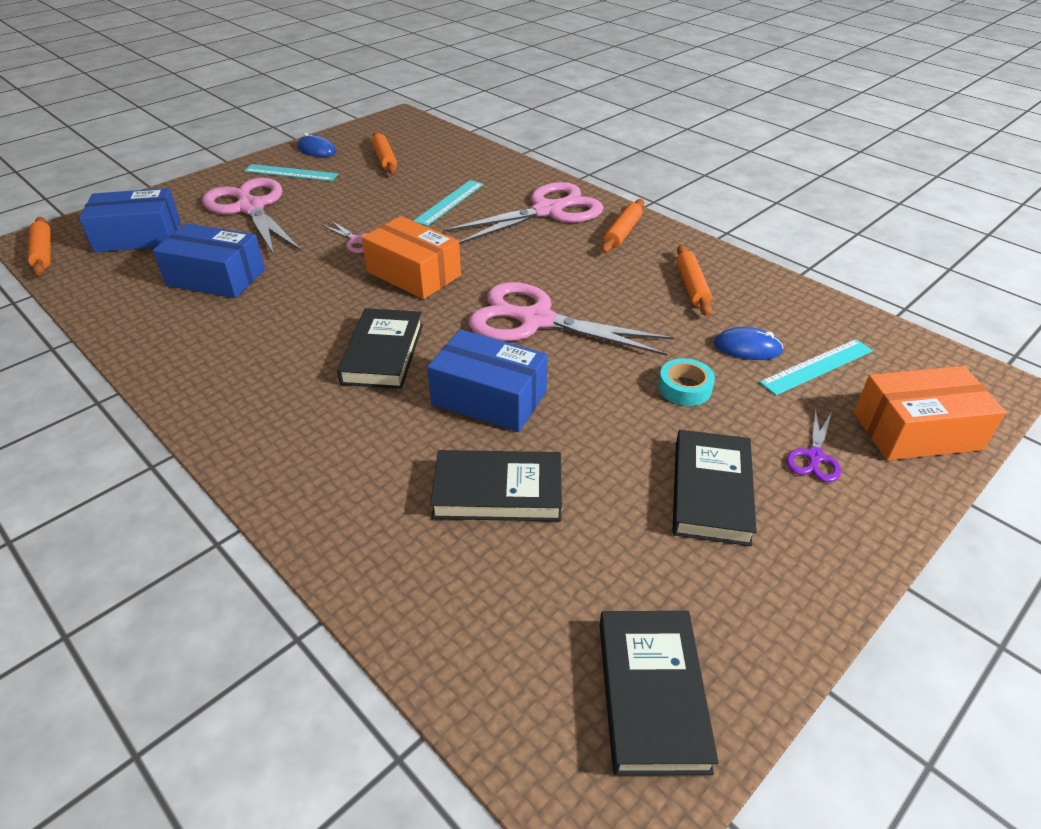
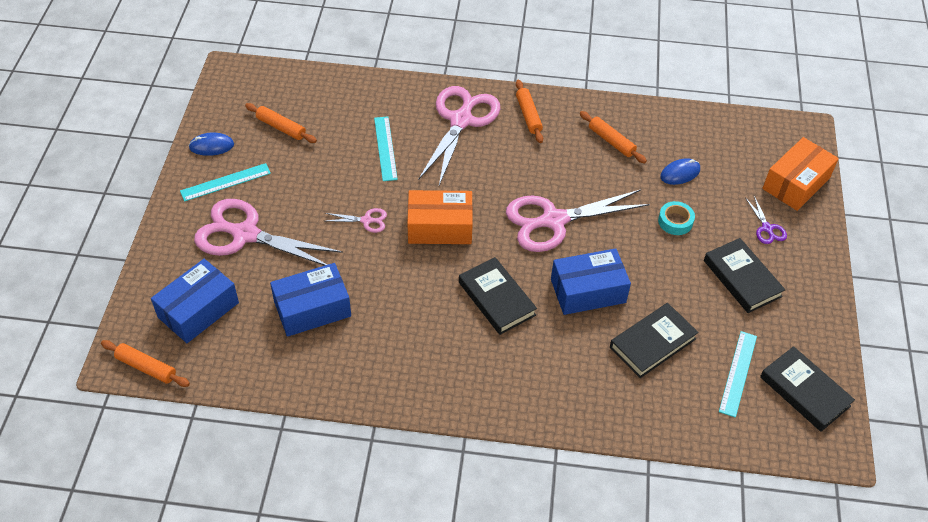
camera: 40 degrees left, 10 degrees up
turquoise ruler [759,339,873,395] -> turquoise ruler moved to [719,331,757,418]

